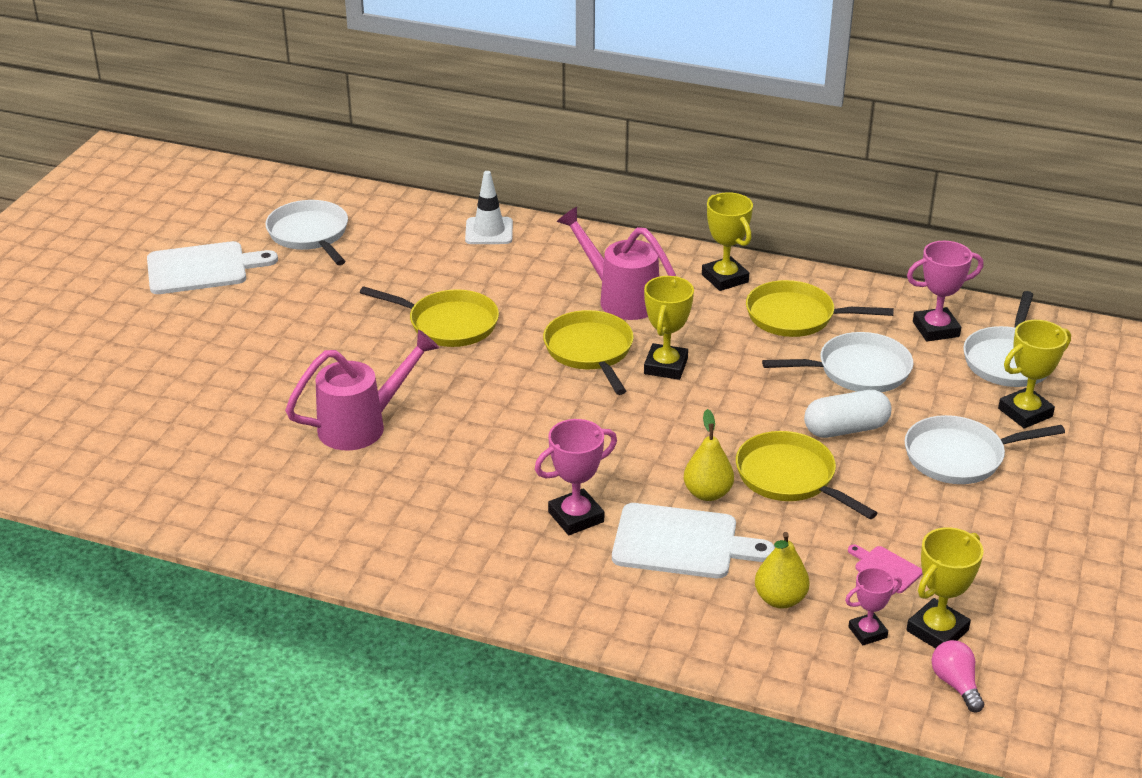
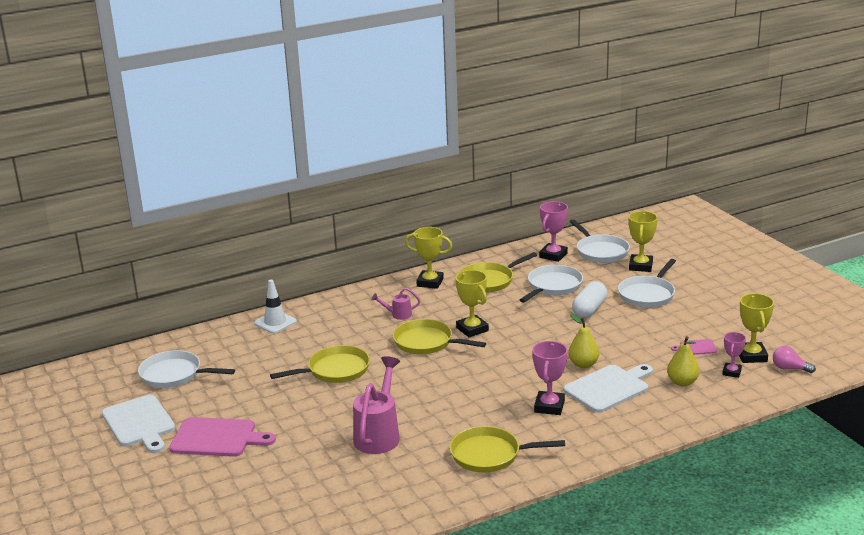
camera: 45 degrees left, 10 degrees down
white cutting board [147,241,278,294] -> white cutting board turned 120 degrees clockwise [102,394,175,453]
pink watering can [557,207,676,320] -> pink watering can [371,288,421,320], size x0.50
yellow pan [736,431,877,519] -> yellow pan moved to [450,426,565,472]
none -> pink cutting board [169,417,276,457]

